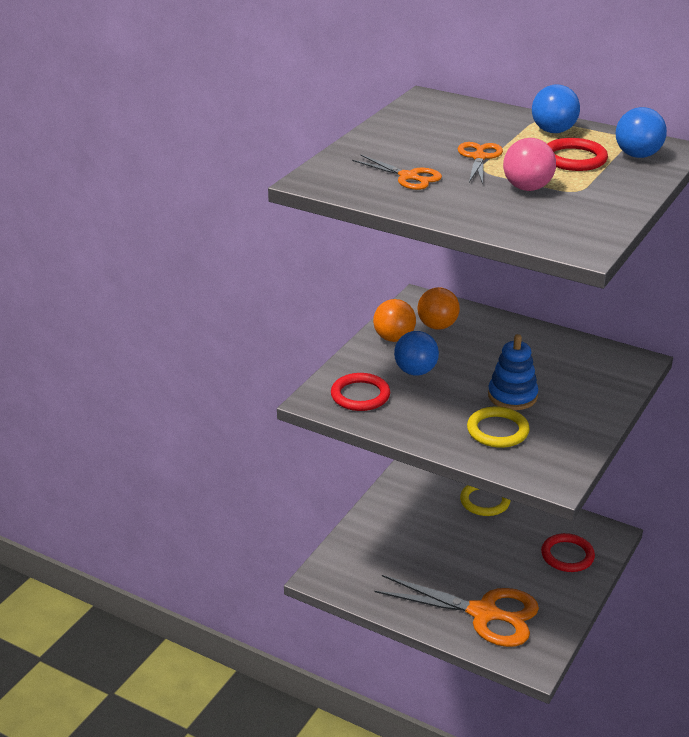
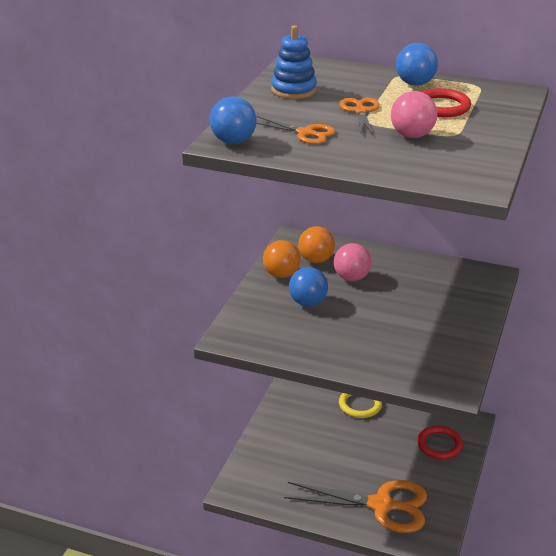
camera: 10 degrees left, 0 degrees up
red ring [331,373,390,411] -> none
yellow ring [467,407,530,448] -> none
blue stacking toy [488,334,538,410] -> blue stacking toy moved to [271,25,317,99]
blue ball [616,107,667,158] -> blue ball moved to [210,96,256,144]
none -> pink ball [334,243,372,281]

